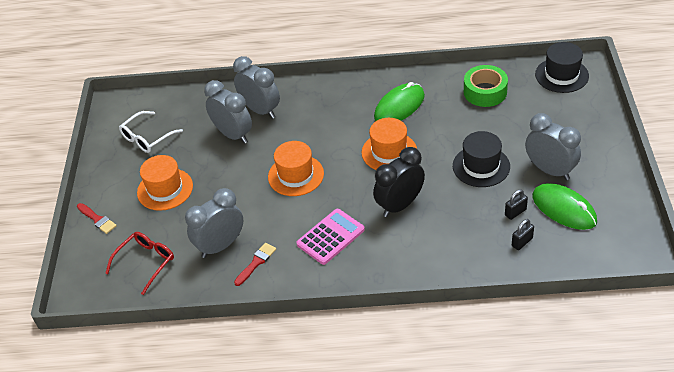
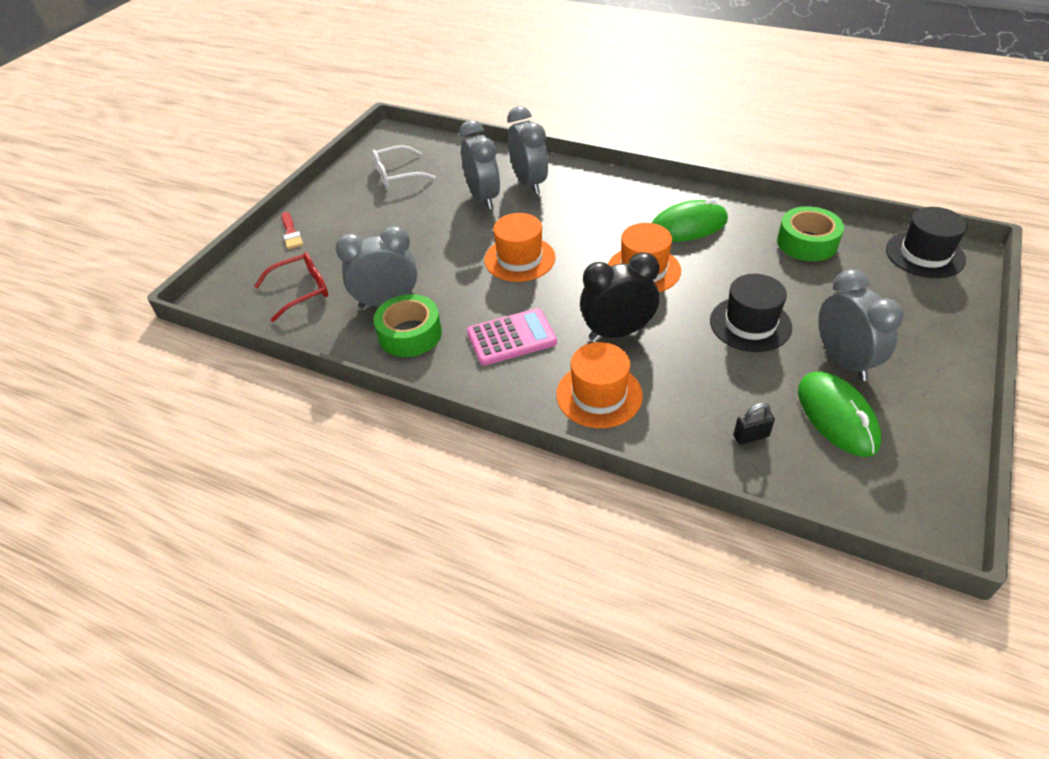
camera: 25 degrees right, 0 degrees up
orange hat [137,155,193,211] -> orange hat moved to [556,342,643,428]
red brush [234,243,276,286] -> green tape [374,294,442,357]
black padlock [505,189,528,220] -> none

